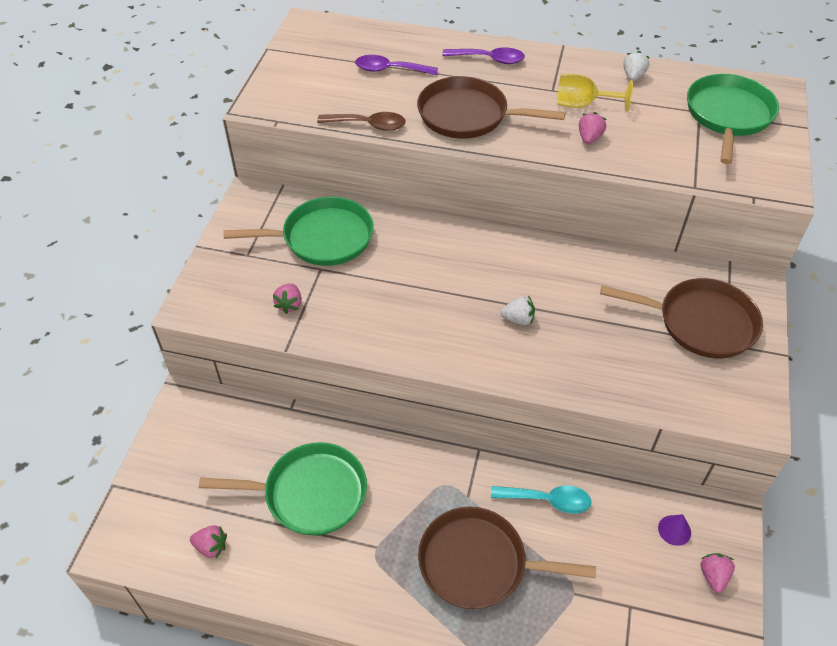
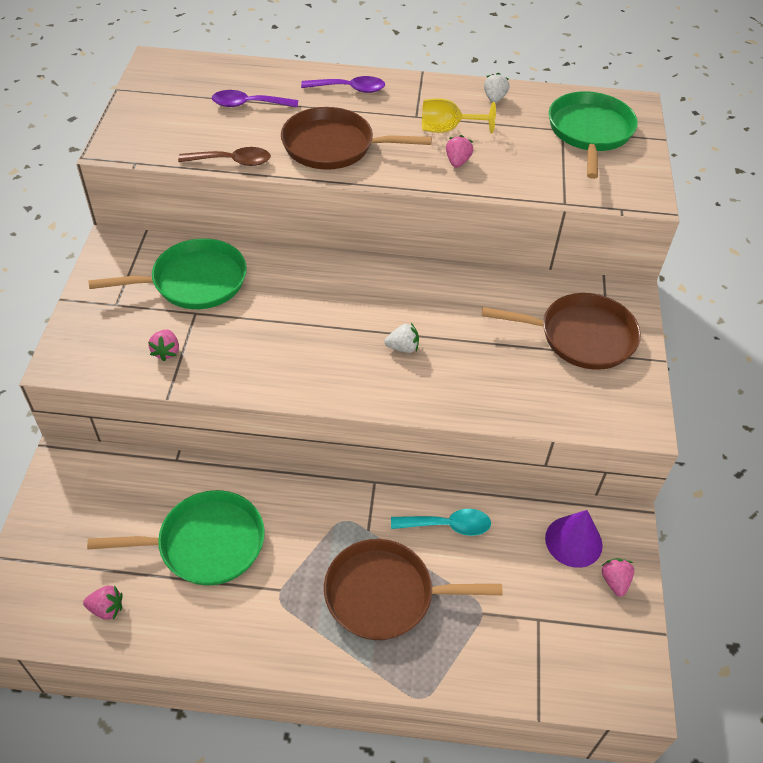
camera: 10 degrees left, 0 degrees up
purple cone [658,514,691,546] -> purple cone [545,510,603,568], size x1.77

